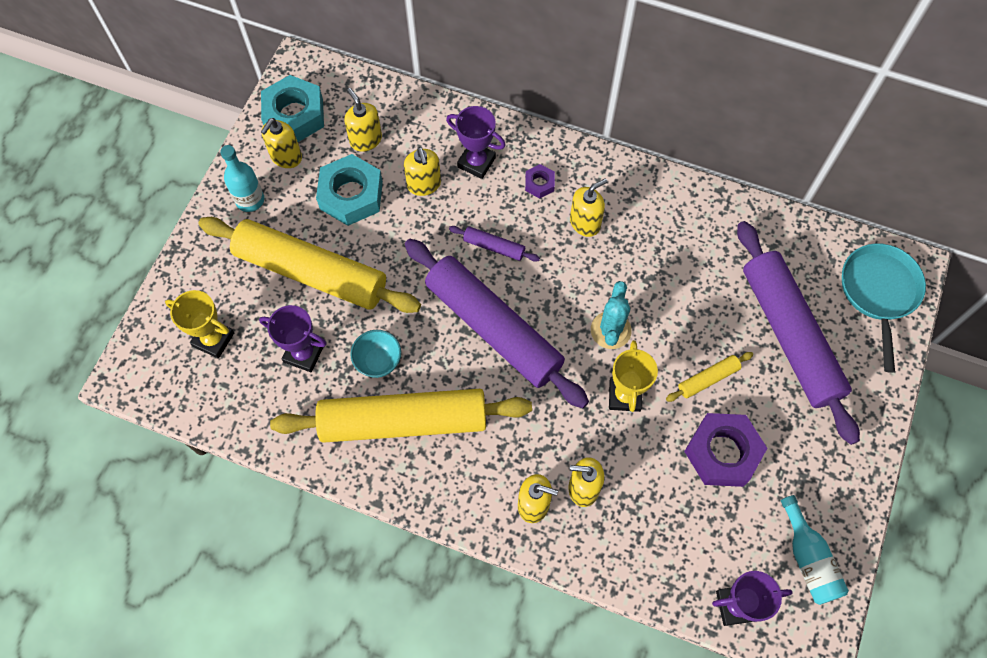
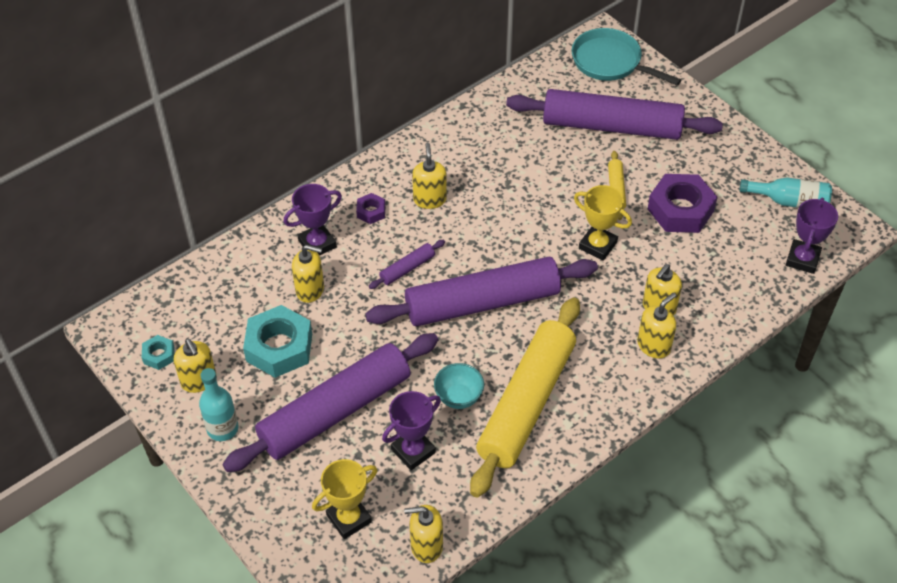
camera: 60 degrees left, 15 degrees down
yellow rolling pin [198,217,421,313] -> purple rolling pin [222,333,438,472]
turquoise nut [261,75,324,142] -> turquoise nut [142,335,175,370], size x0.48
yellow soap dispenser [344,88,382,152] -> yellow soap dispenser moved to [404,505,443,563]
turquoise cactus [591,281,632,349] -> none

